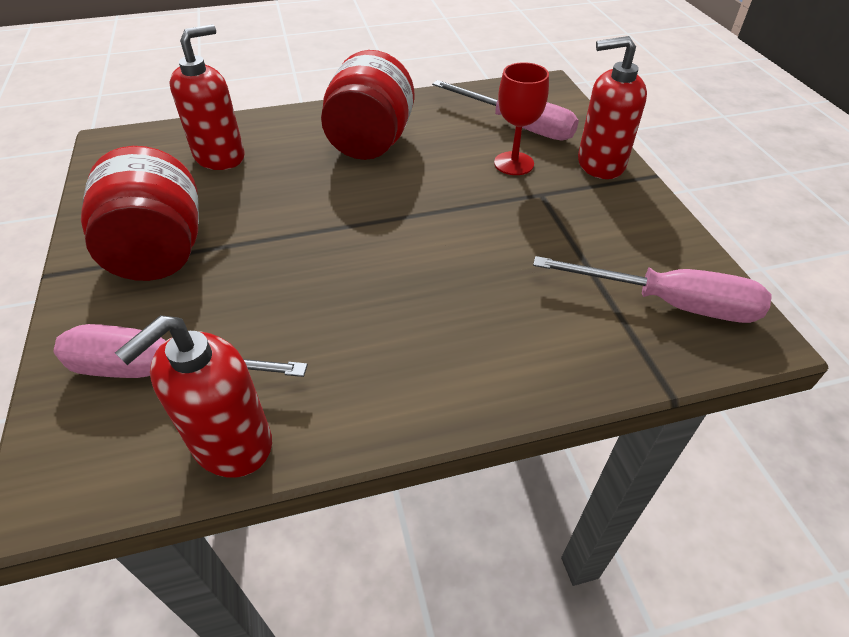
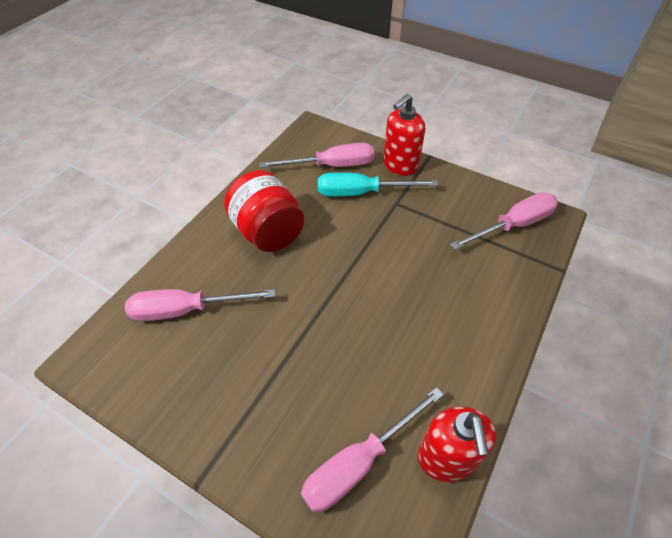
camera: 45 degrees left, 5 degrees up
red jar [81,146,199,281] -> none
red soap dispenser [169,24,245,170] -> pink screwdriver [125,289,275,322]
red goblet [494,62,549,175] -> turquoise screwdriver [318,172,438,197]

